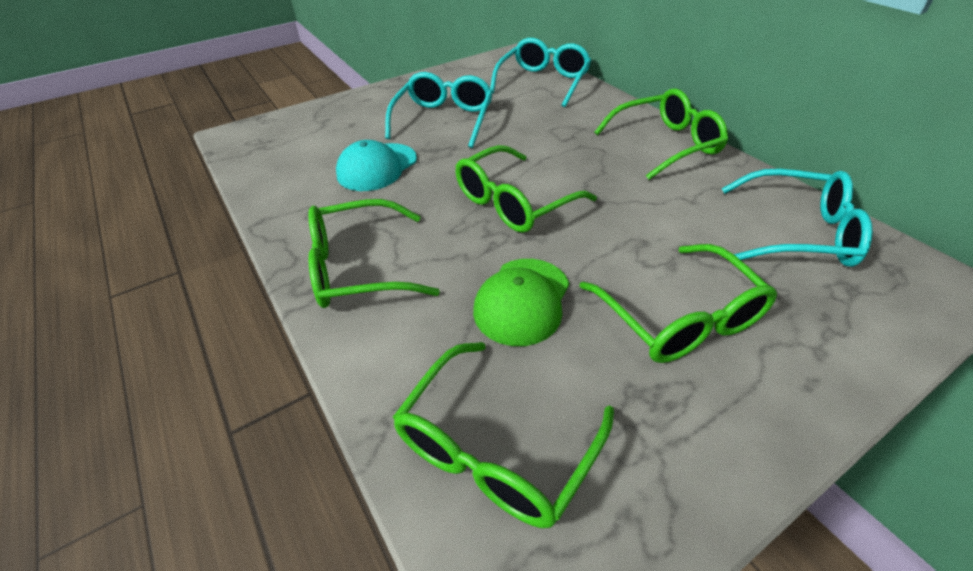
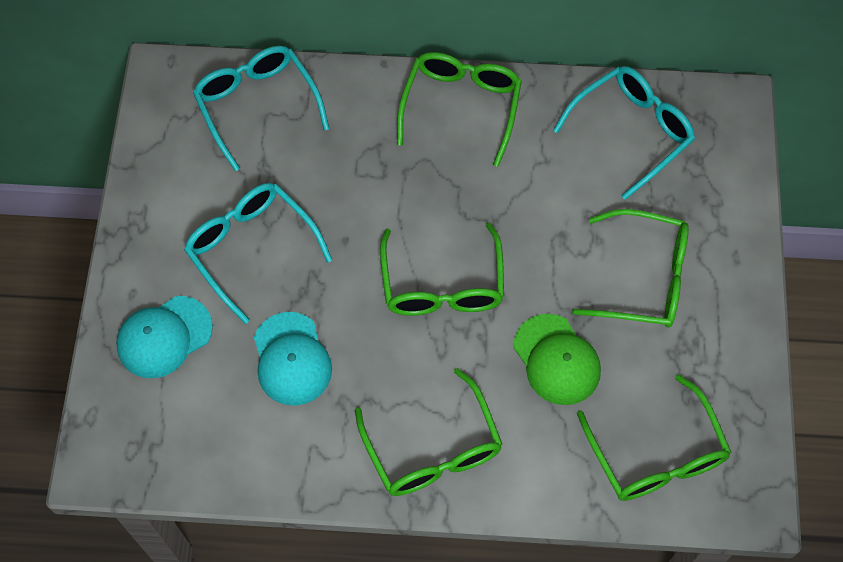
camera: 55 degrees left, 20 degrees up
green glasses [308,199,440,308] -> green glasses turned 45 degrees counterclockwise [355,368,503,496]
none -> turquoise cap [116,296,213,378]

